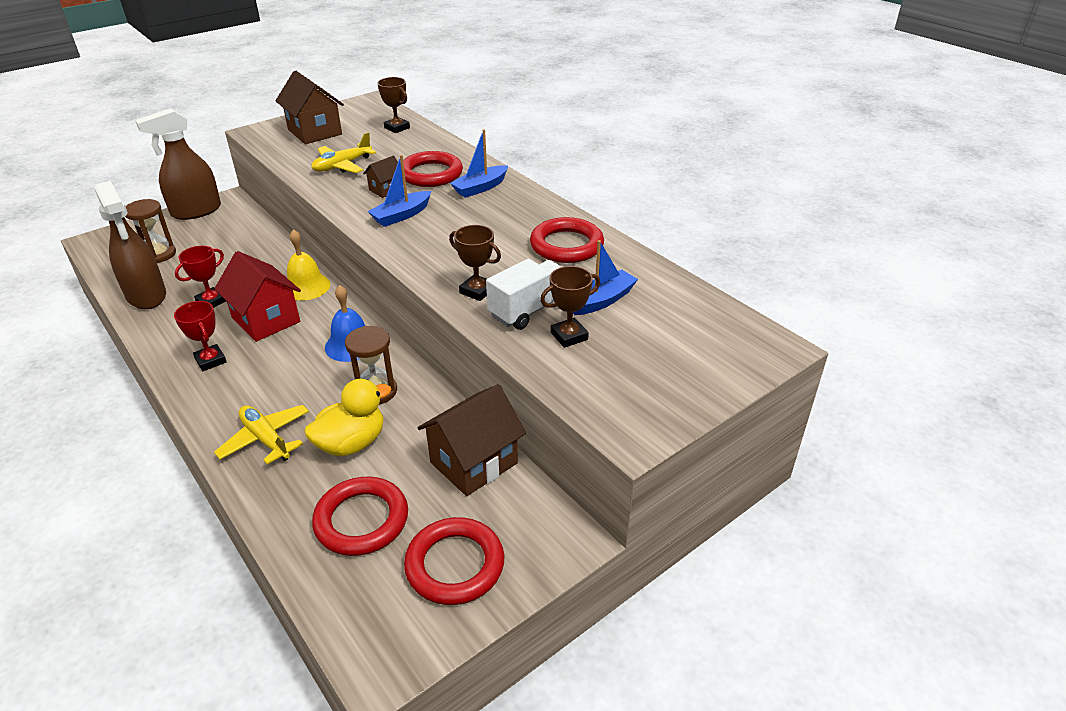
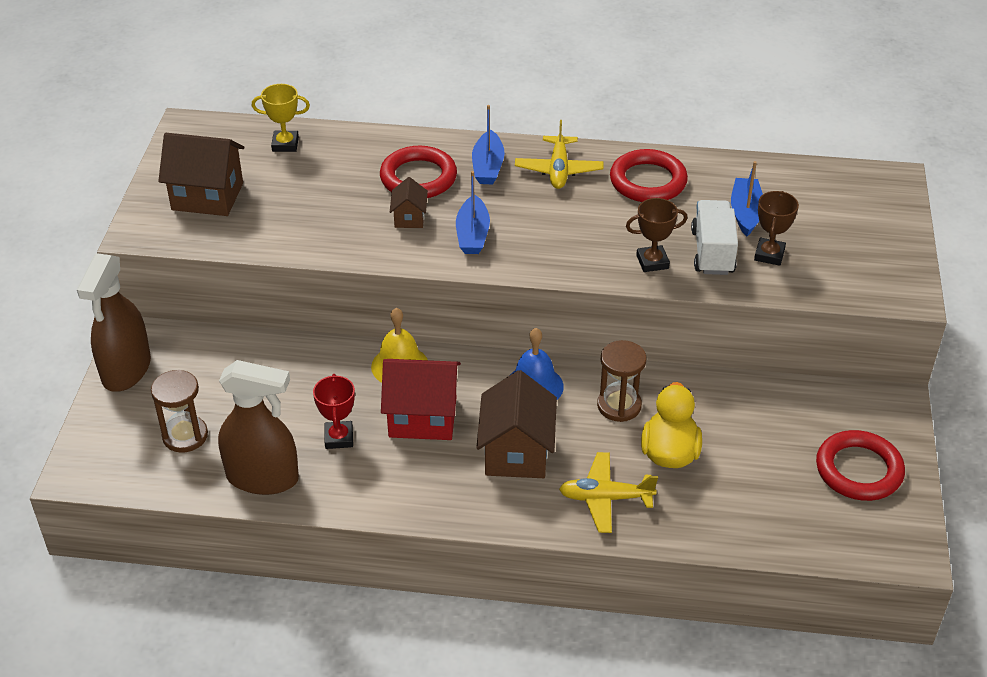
camera: 45 degrees left, 5 degrees up
red trophy [174,301,227,371] -> none
yellow plane [311,132,376,173] -> yellow plane moved to [515,120,603,189]
red ring [312,477,408,556] -> none
brown trophy [377,77,410,133] -> yellow trophy [252,84,310,152]
brown house [417,384,526,496] -> brown house moved to [476,370,557,478]

